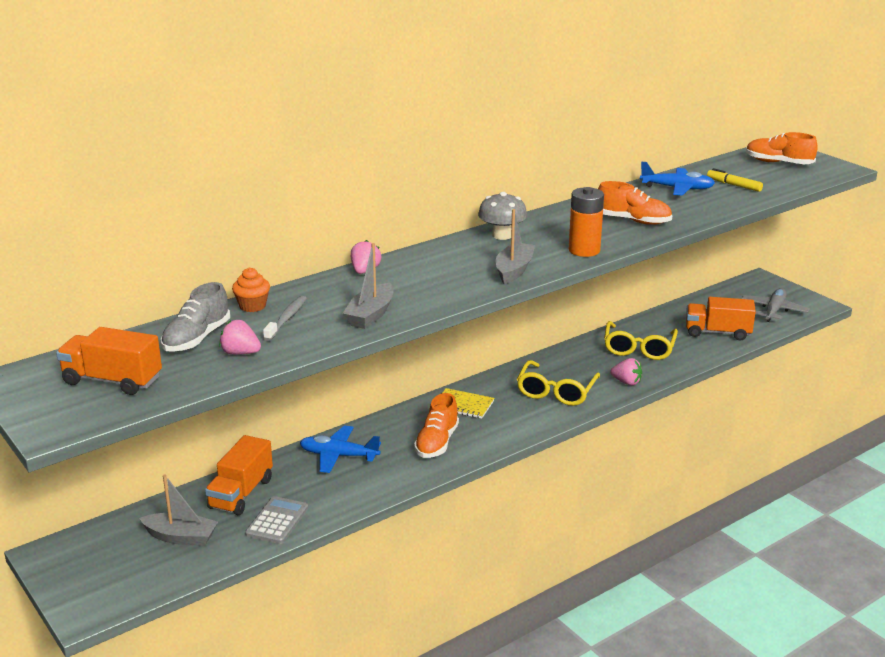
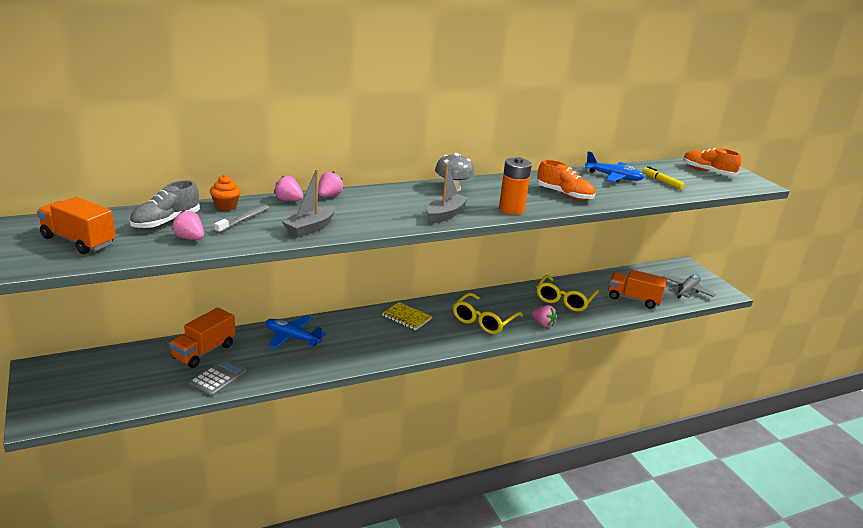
camera: 10 degrees right, 0 degrees up
grey boat [139,475,218,546] -> none
orange shoe [414,393,459,458] -> none
none -> pink strawberry [274,176,303,201]

